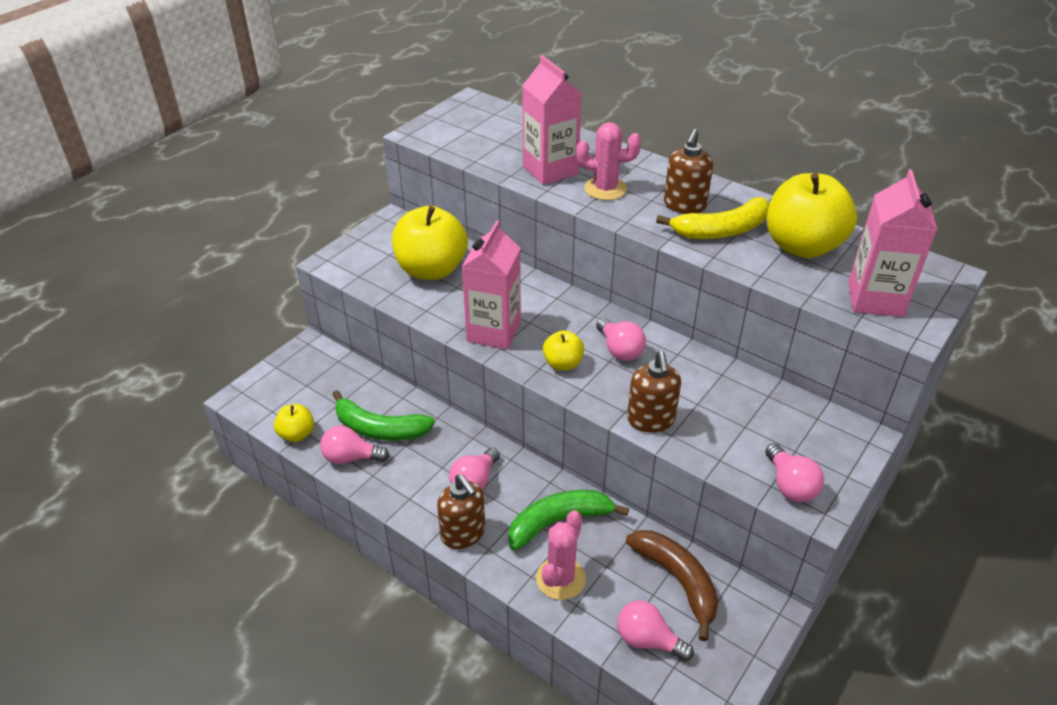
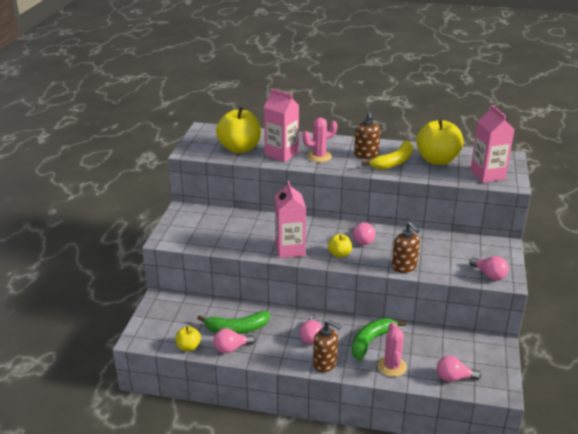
camera: 25 degrees left, 10 degrees down
yellow apple [392,206,468,280] -> yellow apple moved to [216,107,261,153]
pink light bulb [596,318,646,361] -> pink light bulb turned 60 degrees clockwise [353,222,376,245]
brown banana [626,530,718,641] -> none

